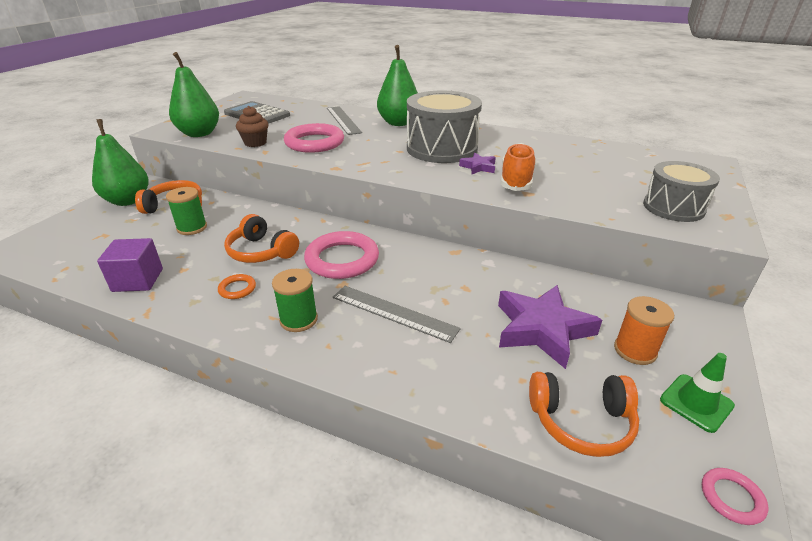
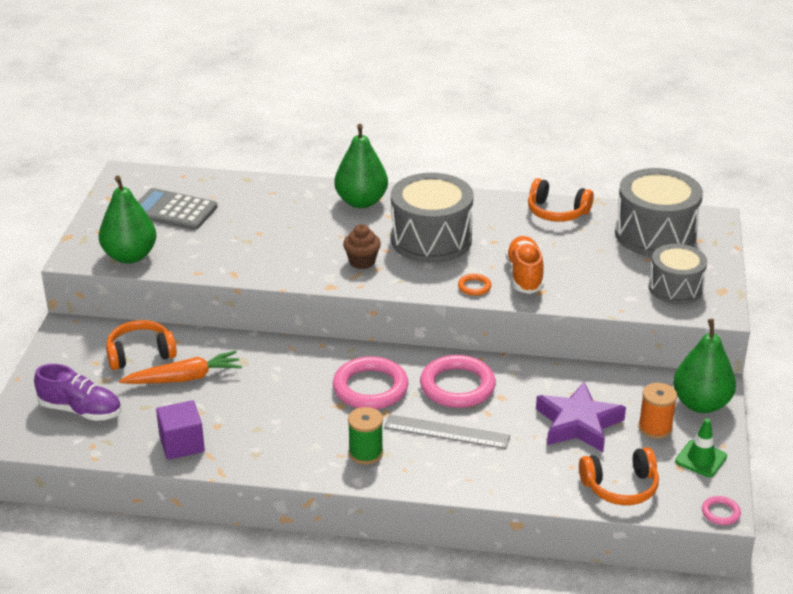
camera: 15 degrees left, 0 degrees up
green pear [92,119,149,206] -> green pear moved to [673,319,736,413]
green spool [166,187,207,235] -> orange carrot [119,351,242,384]
orange ring [218,274,256,299] -> orange ring moved to [458,274,491,296]
orange headphones [224,214,299,263] -> orange headphones moved to [528,178,594,222]
brown cupcake [236,106,269,147] -> brown cupcake moved to [343,224,381,269]
pink ring [284,123,344,153] -> pink ring moved to [420,355,496,408]
grey ruler [327,106,362,135] -> none
purple star [459,153,496,174] -> none
none -> purple shoe [34,364,121,421]
none -> grey drum [615,168,703,257]

